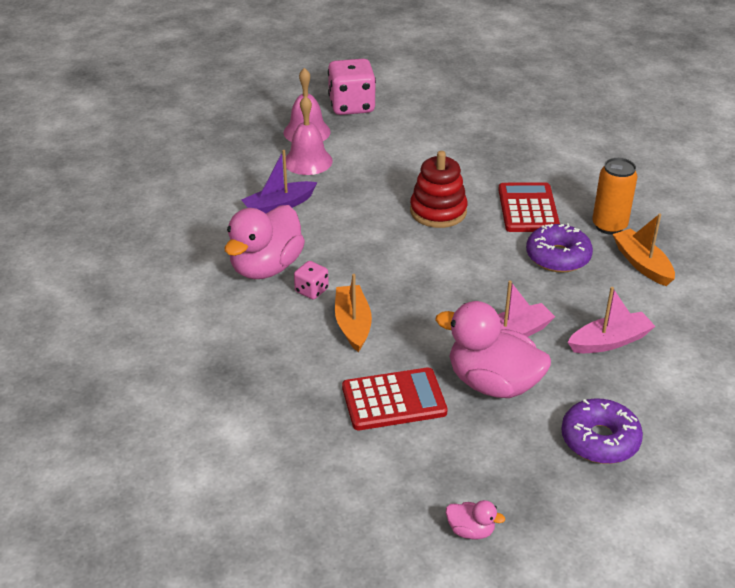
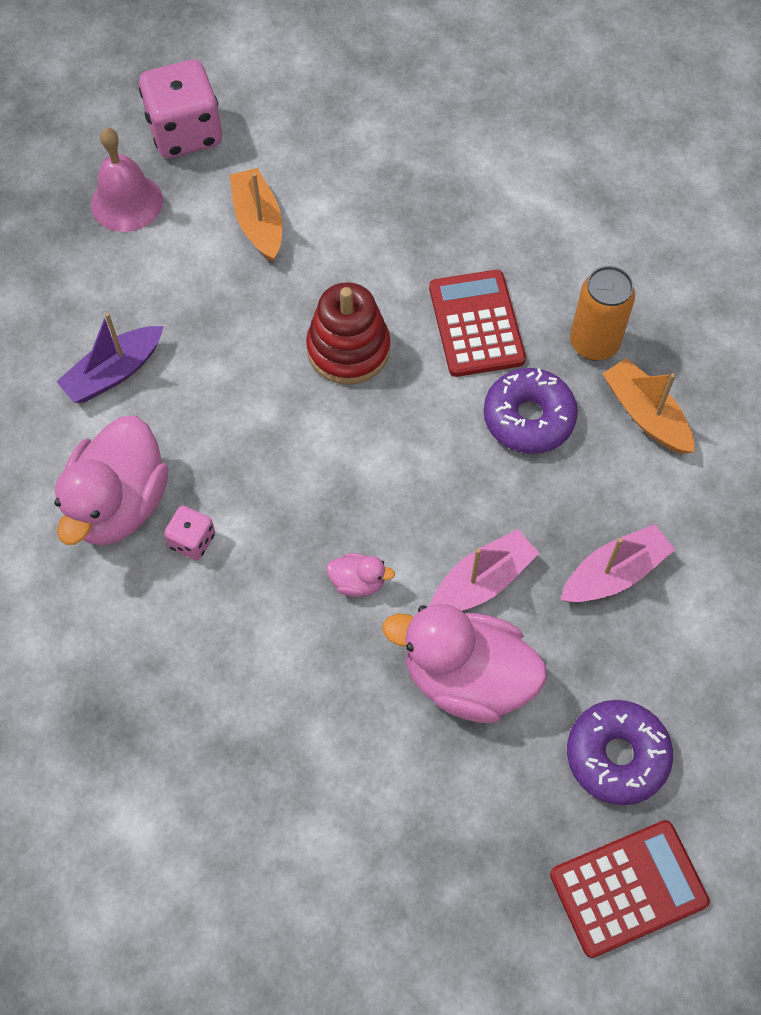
camera: 10 degrees left, 25 degrees up
pink bell [286,96,333,175] -> none
orange boat [335,274,372,352] -> orange boat moved to [230,168,282,262]
red calculator [342,367,448,430] -> red calculator moved to [550,820,710,958]
pink duck [446,500,505,539] -> pink duck moved to [326,553,395,597]

